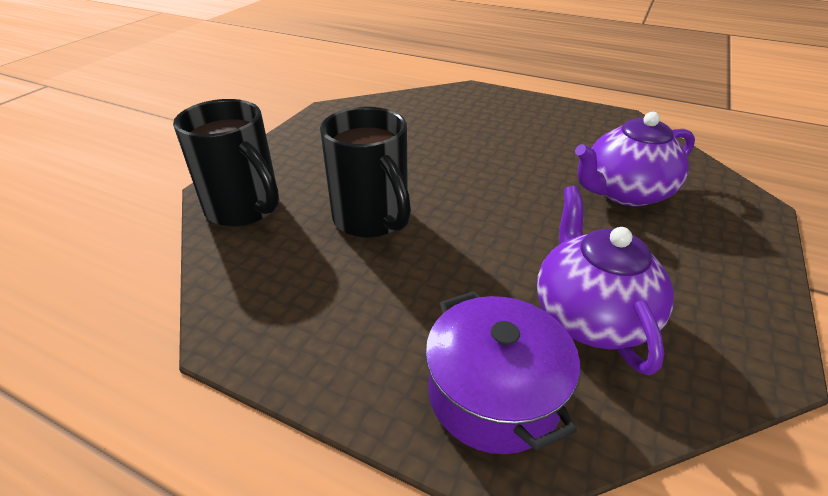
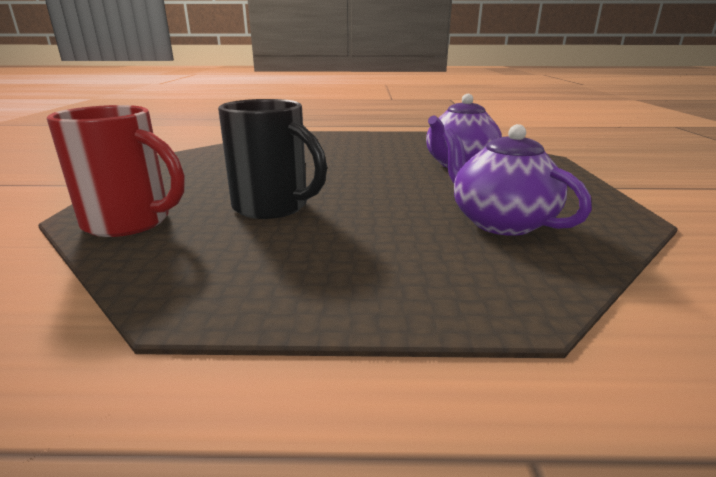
camera: 25 degrees left, 15 degrees down
black mug [173,99,279,227] -> red mug [47,105,184,237]
purple pot [425,291,580,454] -> none

